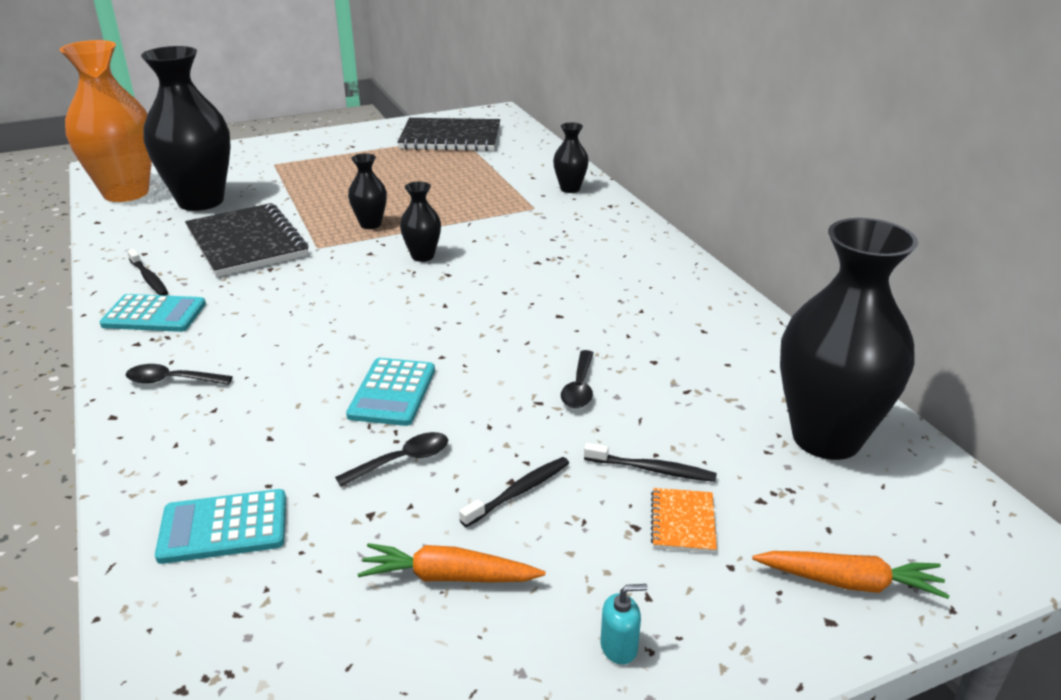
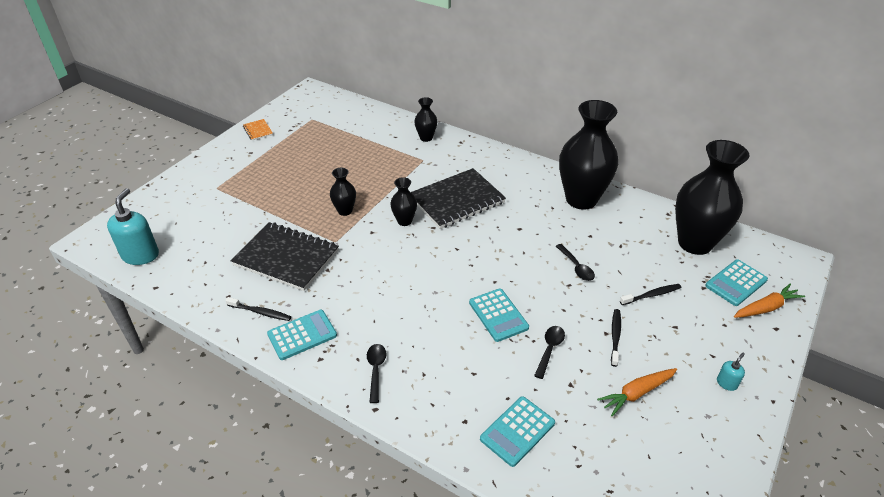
camera: 35 degrees left, 10 degrees up
orange vase [60,40,152,202] -> turquoise soap dispenser [107,188,159,265]
black spoon [126,364,233,385] -> black spoon turned 120 degrees clockwise [367,344,387,403]
black vase [141,46,231,211] -> black vase moved to [559,100,618,210]
black notebook [397,118,500,151] -> black notebook moved to [411,168,506,229]
orange notebook [651,488,717,553] -> orange notebook moved to [243,119,273,140]
none -> turquoise calculator [705,259,768,306]

